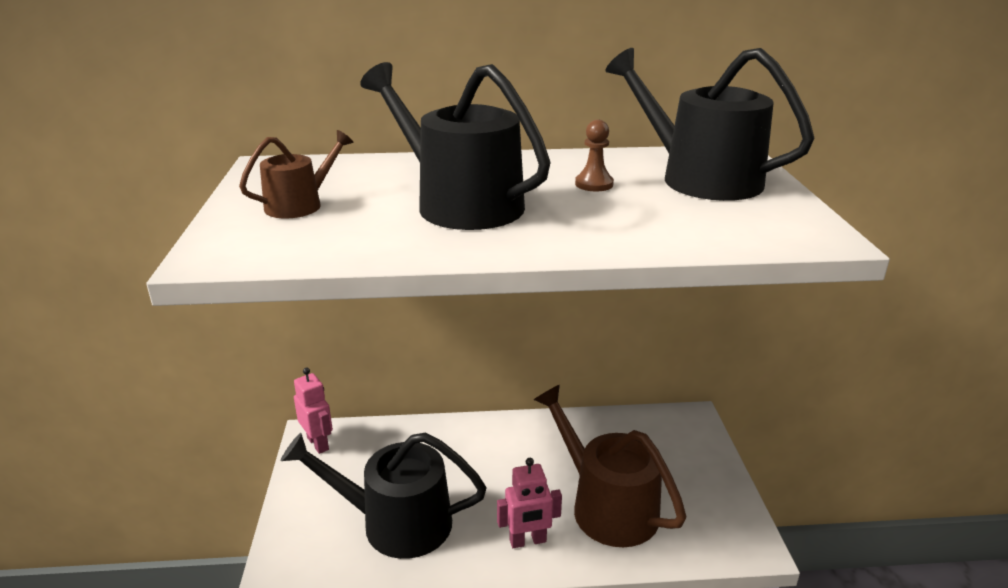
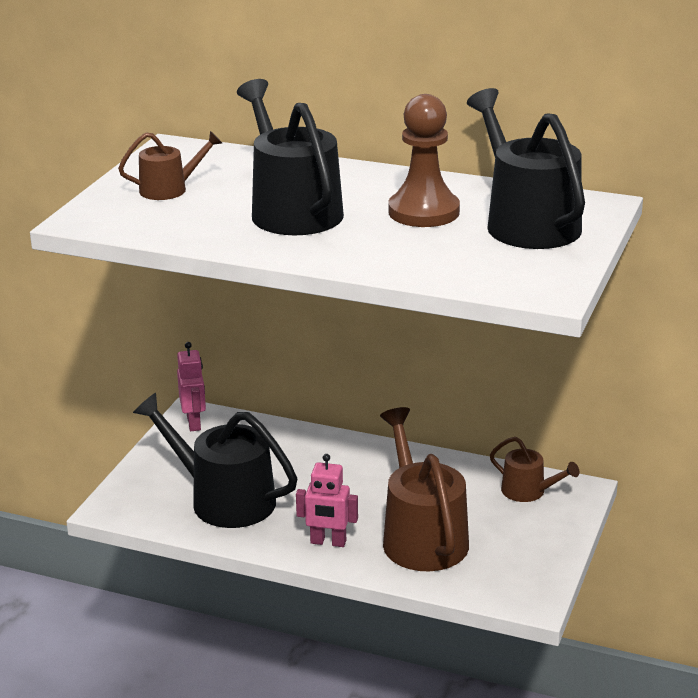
camera: 25 degrees right, 0 degrees up
brown pawn [575,120,614,191] -> brown pawn [389,94,460,227], size x2.00
none -> brown watering can [490,437,579,502]

